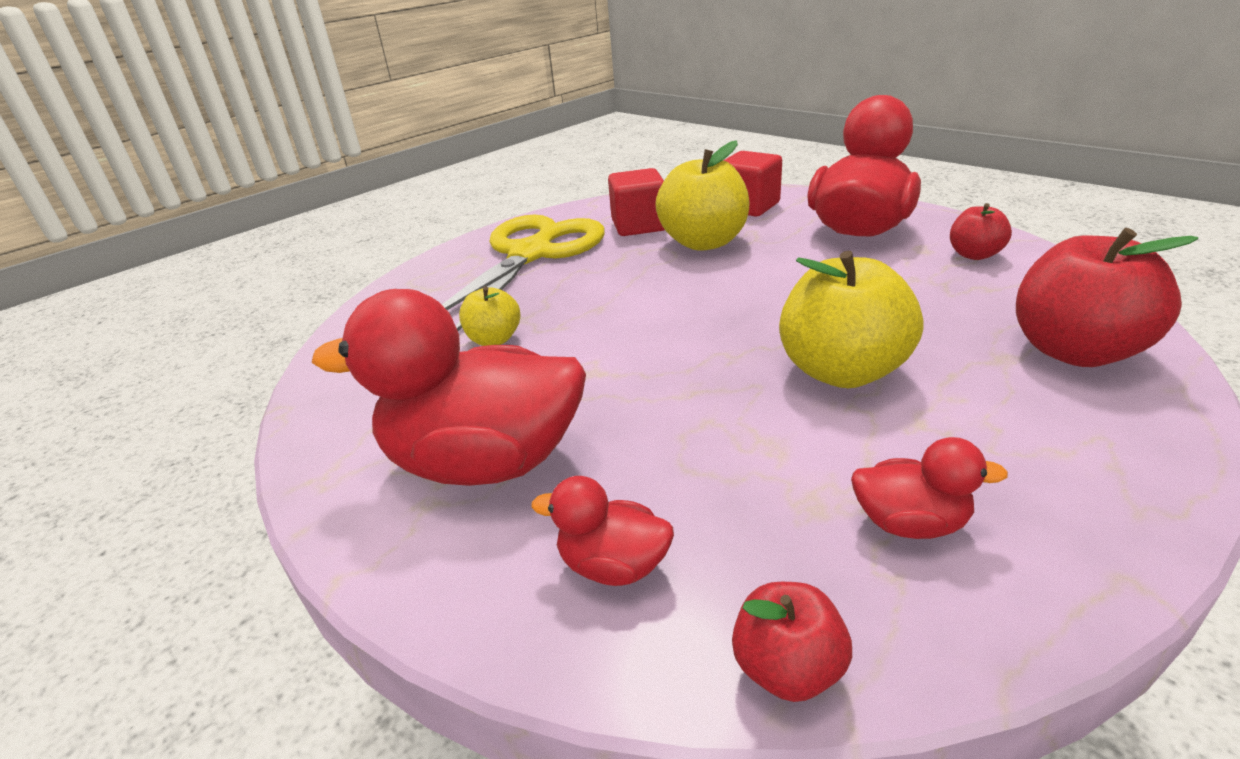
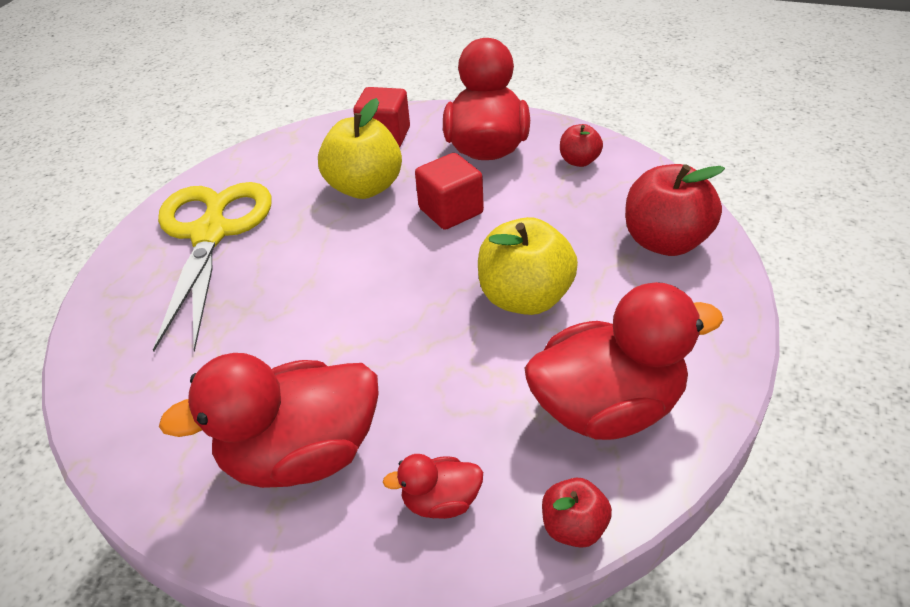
camera: 25 degrees left, 10 degrees up
yellow apple [459,286,520,346] -> none
red cube [608,168,665,236] -> red cube moved to [415,153,484,230]
red duck [851,437,1008,539] -> red duck [525,282,723,440], size x2.17

